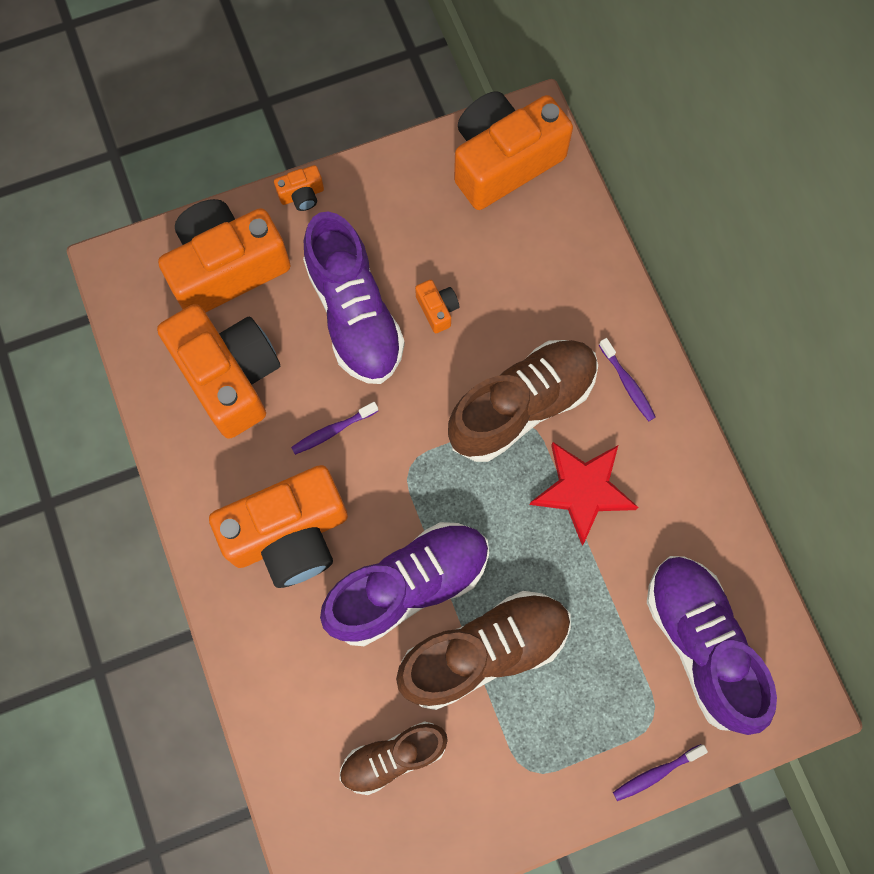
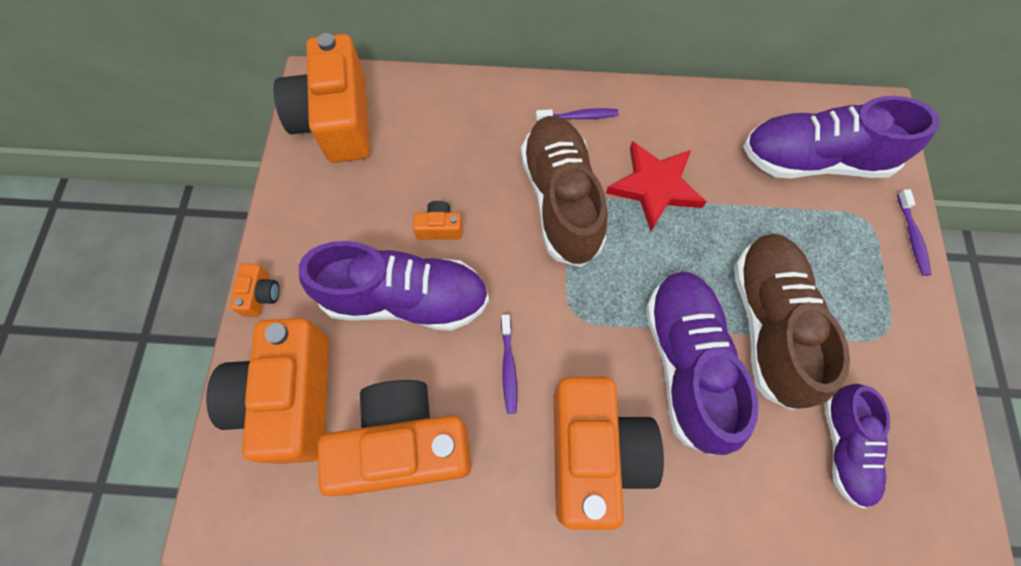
camera: 65 degrees left, 5 degrees down
brown shoe [340,721,448,795] -> purple shoe [824,384,890,508]

